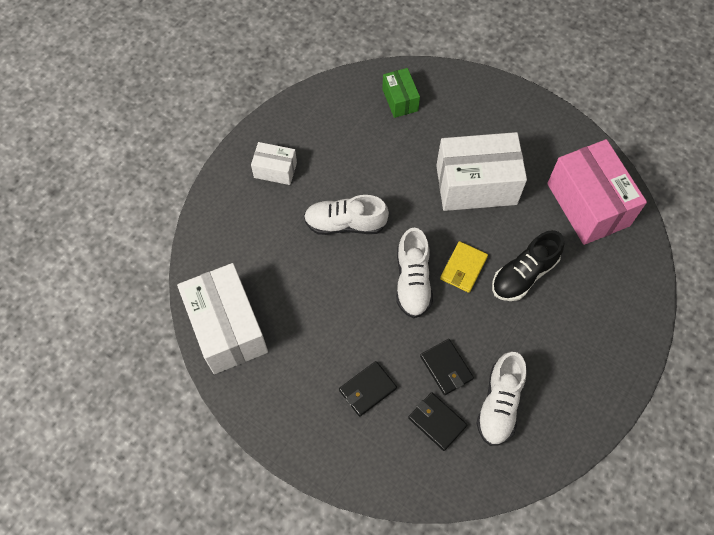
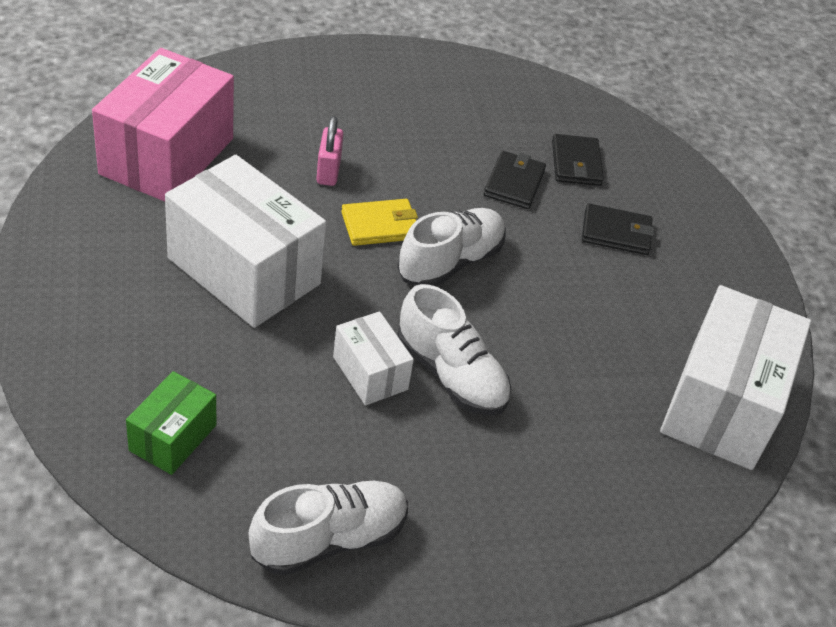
camera: 140 degrees left, 20 degrees down
white box [251,142,297,185] -> white box moved to [333,311,414,405]
white shoe [476,352,527,446] -> white shoe moved to [249,481,408,576]
black shoe [492,230,564,301] -> pink padlock [316,116,343,186]

